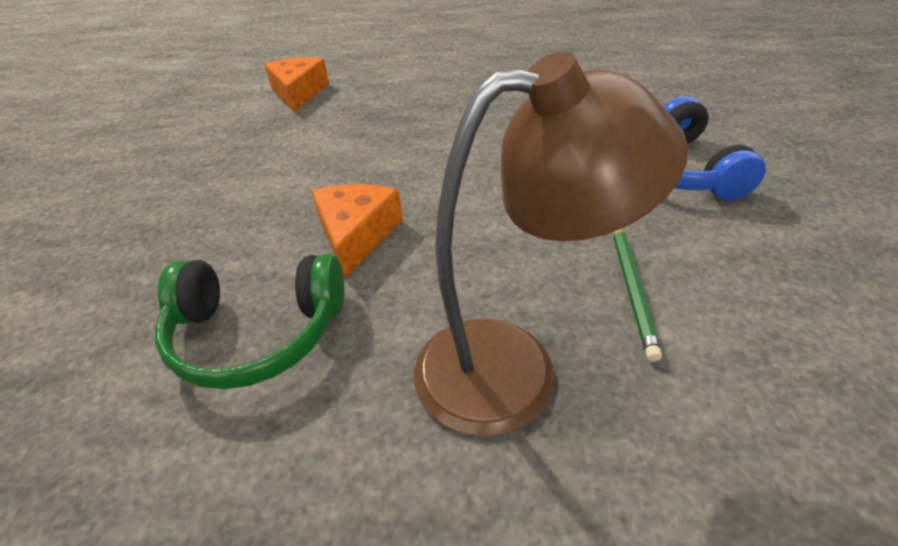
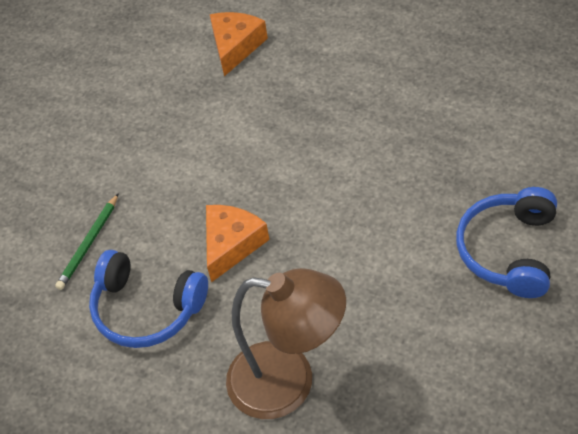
camera: 25 degrees right, 10 degrees up
green headphones [155,254,344,389] -> blue headphones [89,250,208,348]
green pencil [613,229,662,362] -> green pencil moved to [55,193,119,290]

